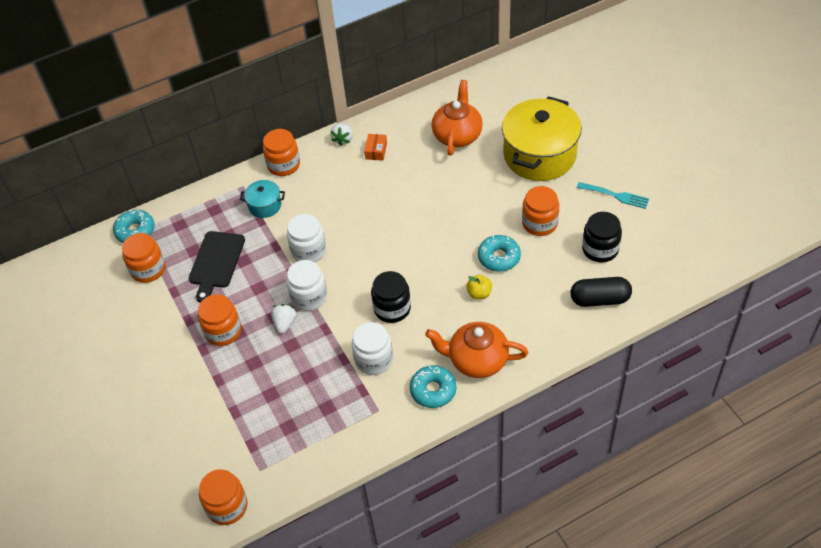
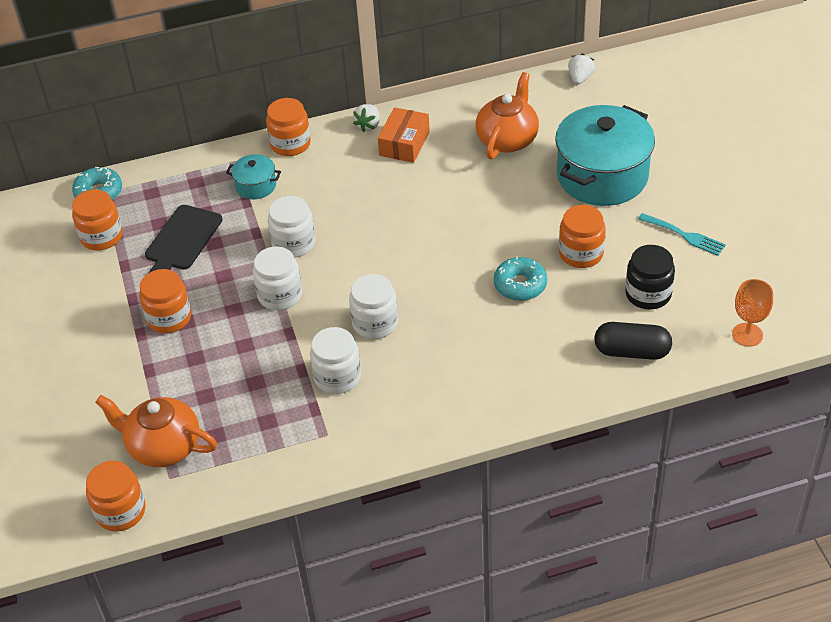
camera: 10 degrees right, 5 degrees down
white strawberry [271,304,297,334] -> white strawberry moved to [568,54,595,85]
orange box [364,134,387,161] -> orange box [378,107,430,163], size x1.62
black jar [371,271,411,323] -> white jar [349,274,398,339]
turquoise donut [410,365,456,408] -> none
orange teapot [425,322,528,378] -> orange teapot moved to [95,395,217,467]
yellow apple [466,275,492,299] -> none
yellow pot [502,96,581,181] -> turquoise pot [555,105,655,206]
none -> orange goblet [732,279,773,347]

